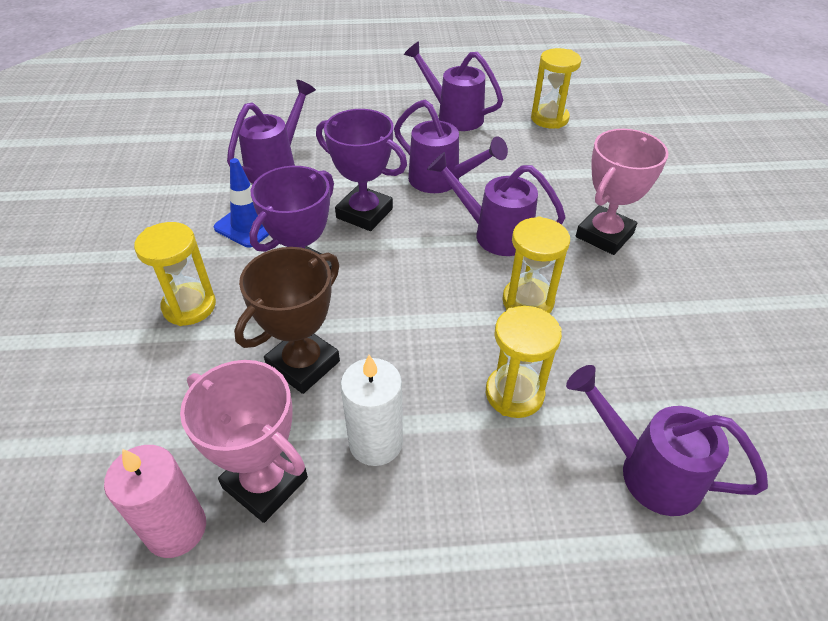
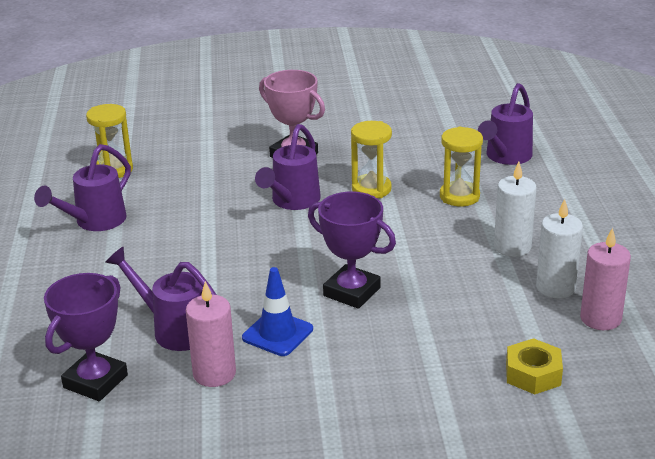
camera: 90 degrees left, 15 degrees down
yellow hourglass [134,222,216,326] -> none
pink trophy [180,360,308,523] -> white candle [536,199,583,298]
brown trophy [234,247,340,394] -> none
purple trophy [316,109,407,231] -> purple trophy moved to [44,273,128,401]
purple watering can [394,100,508,193] -> none
none -> pink candle [186,281,236,387]
none -> yellow nut [506,338,563,394]

